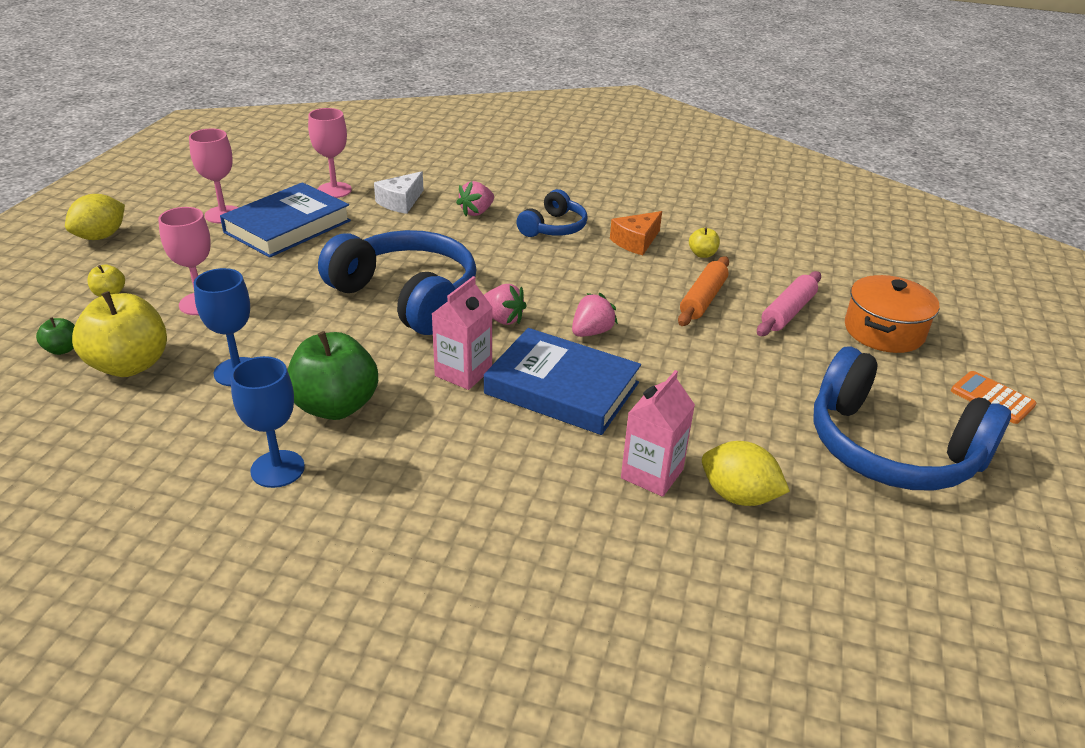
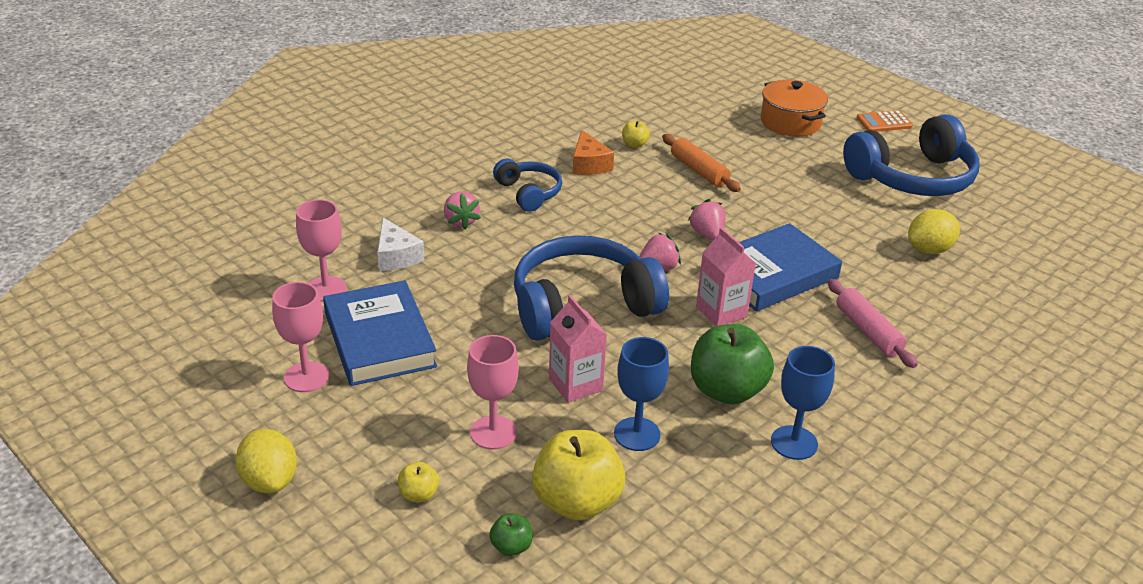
camera: 60 degrees left, 0 degrees up
pink carton [621,370,695,497] -> pink carton moved to [549,295,607,403]
pink rolling pin [757,271,821,336] -> pink rolling pin moved to [828,279,918,368]

